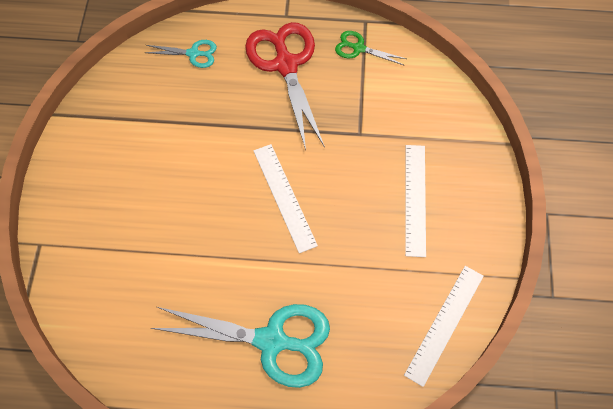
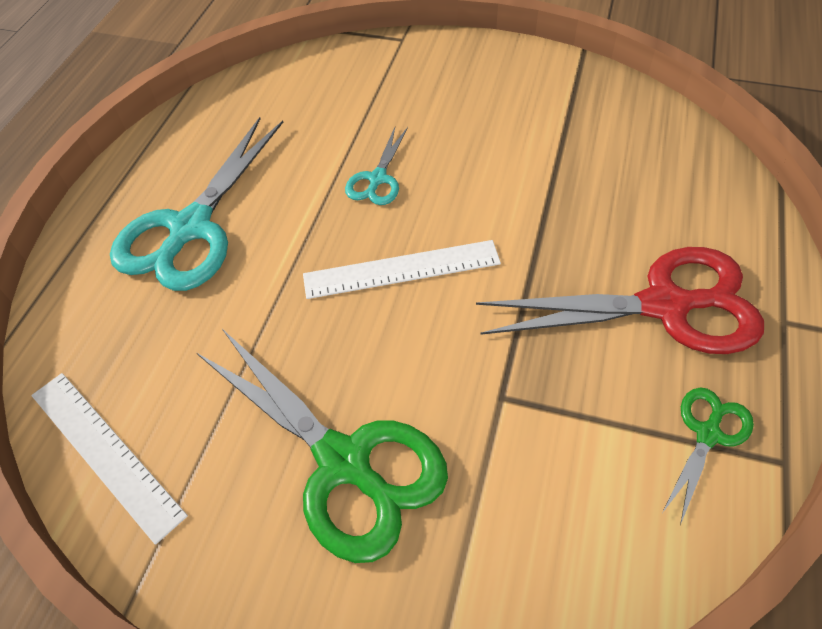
camera: 105 degrees right, 10 degrees down
turquoise scissors [144,40,217,68] -> turquoise scissors moved to [345,127,408,205]
white ruler [405,145,426,257] -> green scissors [197,329,448,563]

